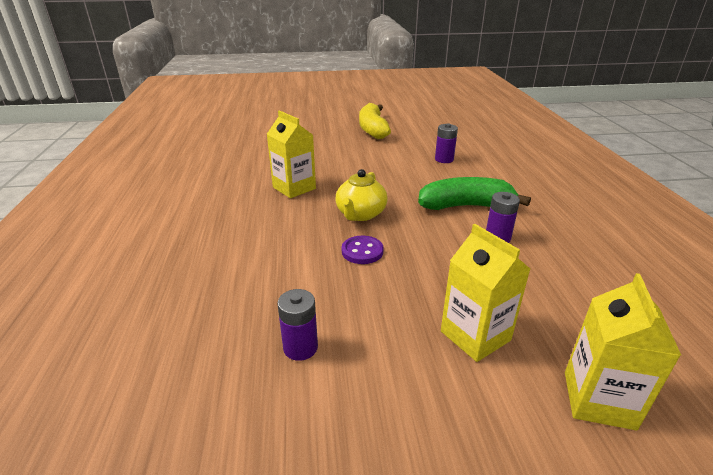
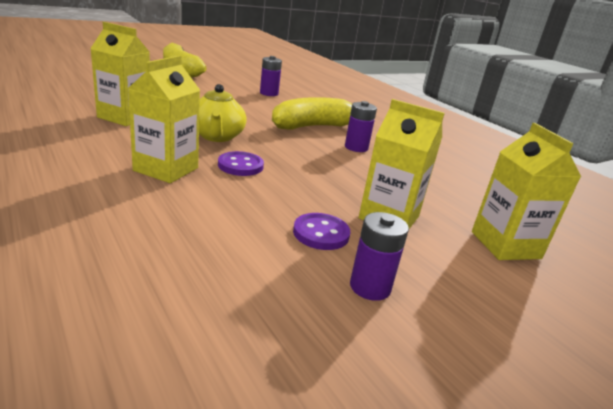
camera: 30 degrees left, 5 degrees down
purple battery [277,289,318,361] -> purple battery moved to [350,212,409,301]
green banana [418,177,531,210] -> yellow banana [272,97,352,130]
none -> yellow carton [128,56,200,183]
none -> purple button [293,213,350,250]

